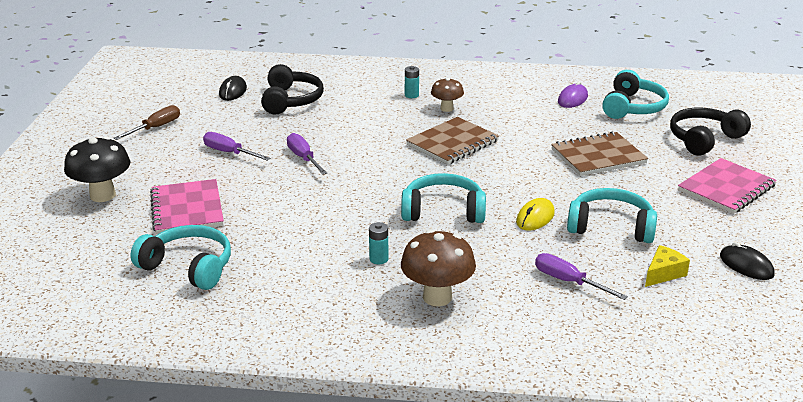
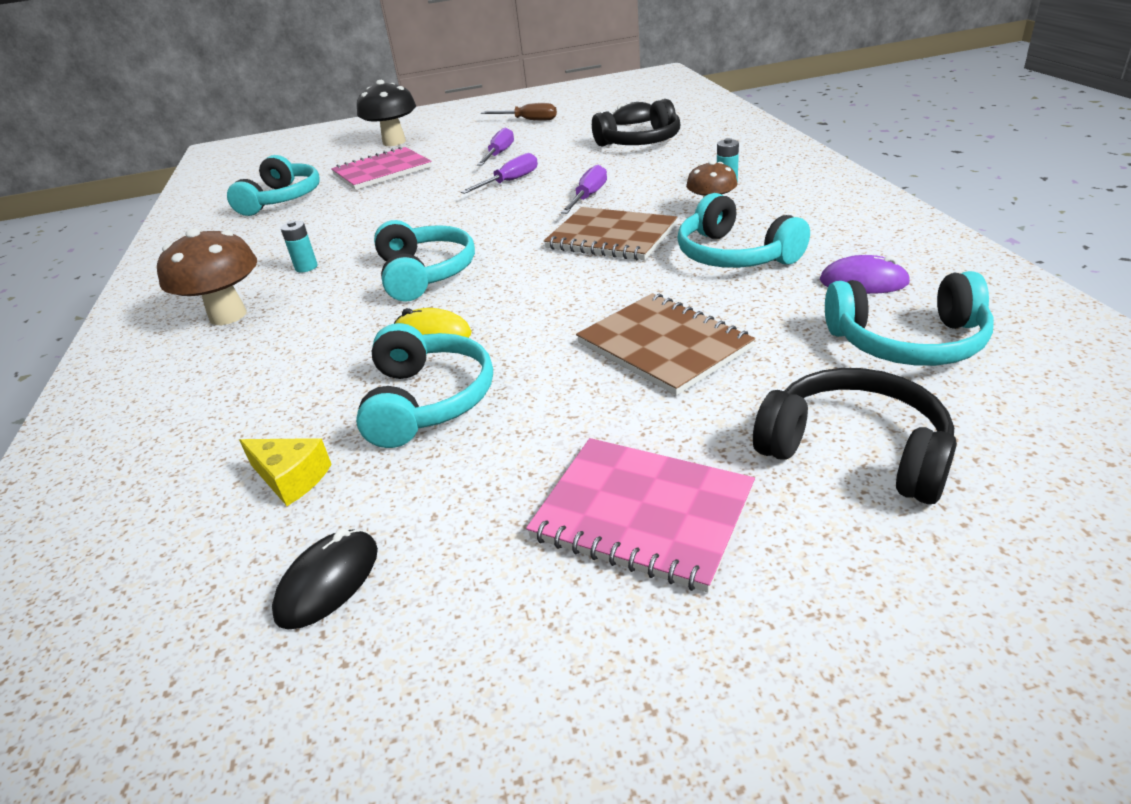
camera: 75 degrees right, 5 degrees up
purple screwdriver [535,253,628,300] -> purple screwdriver moved to [561,165,607,214]
none -> turquoise headphones [677,193,810,268]

